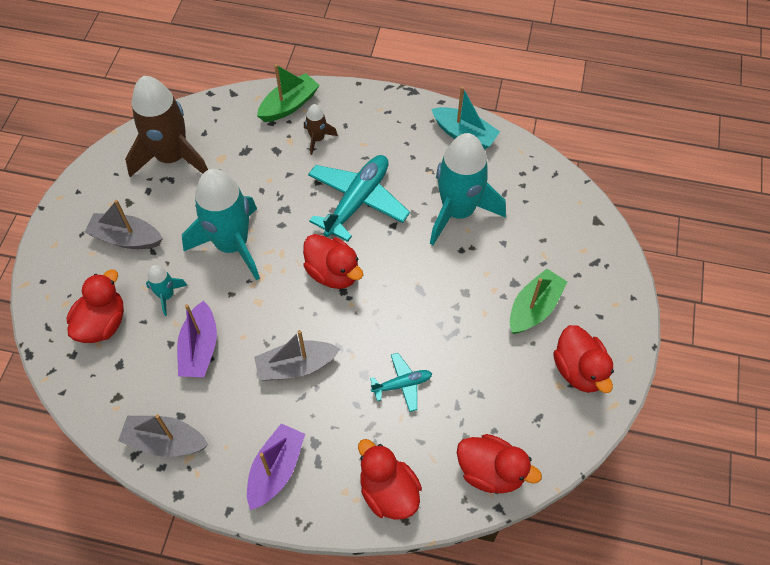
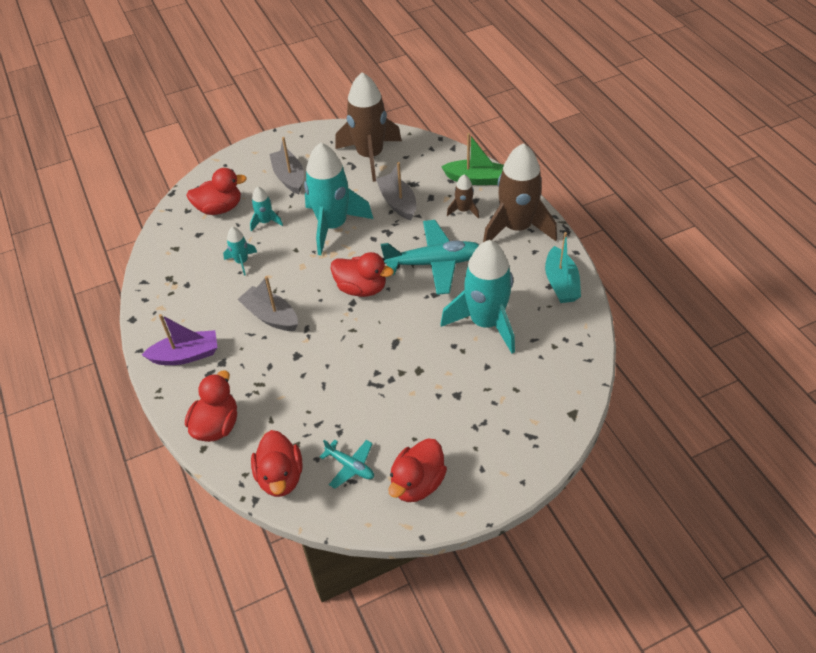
camera: 55 degrees right, 10 degrees down
grey boat [118,414,208,457] -> grey boat moved to [376,162,416,220]
purple boat [177,301,217,377] -> turquoise rocket [223,227,257,276]
red duck [303,234,363,289] -> red duck turned 75 degrees counterclockwise [330,252,394,297]
turquoise plane [370,353,432,412] -> turquoise plane moved to [320,440,374,489]
green boat [510,269,567,334] -> none
none -> brown rocket [483,143,557,242]

